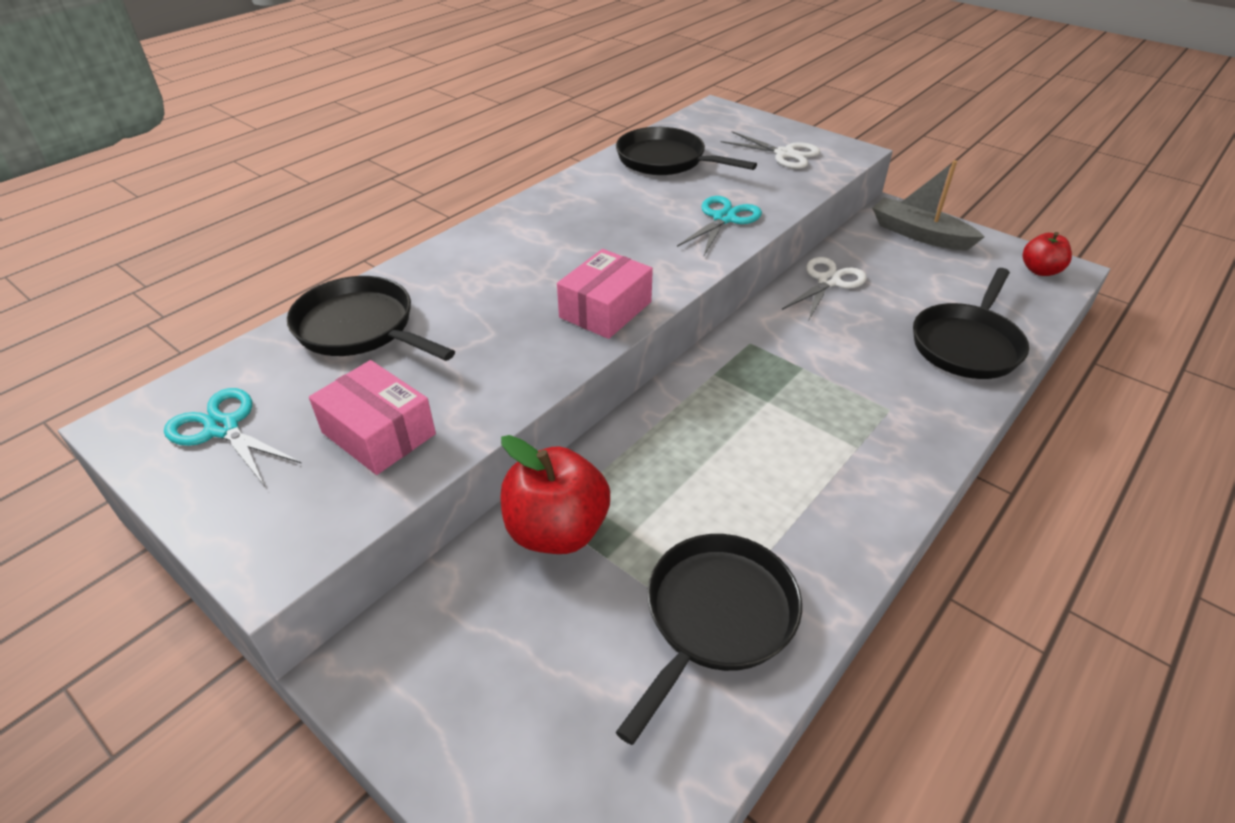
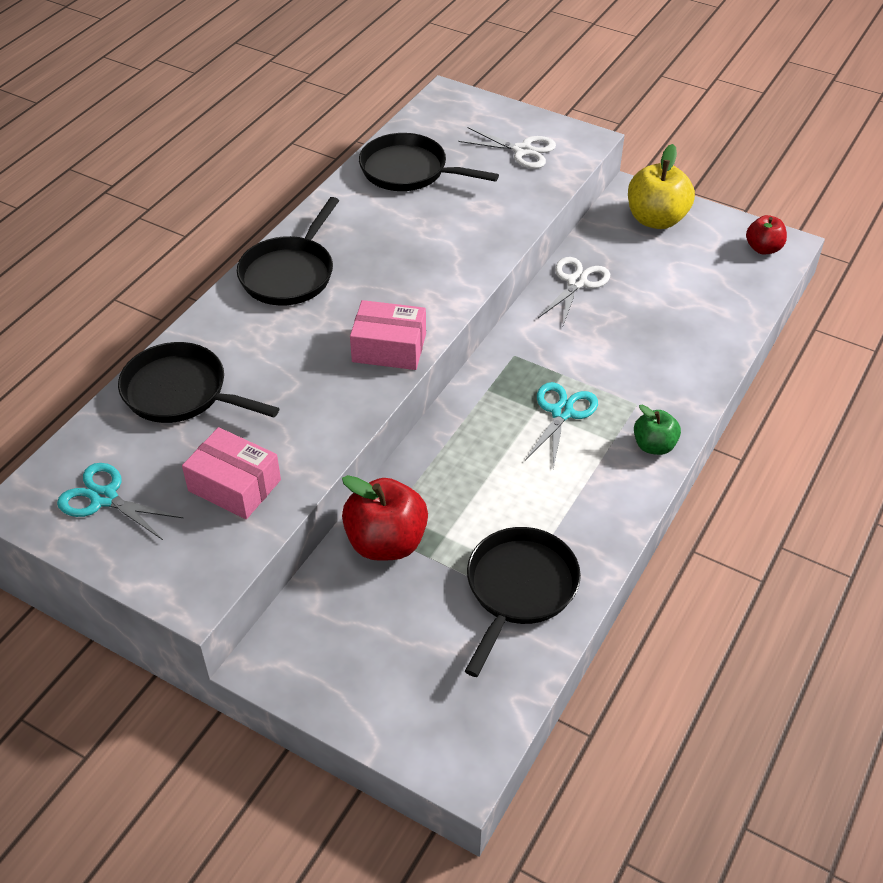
camera: 10 degrees left, 5 degrees up
pink box [557,249,653,339] -> pink box turned 75 degrees clockwise [350,300,426,370]
turquoise scissors [677,196,762,255] -> turquoise scissors moved to [525,382,598,469]
grey boat [872,160,985,251] -> yellow apple [628,144,695,229]
black pan [913,268,1029,379] -> black pan moved to [237,197,339,306]
none -> green apple [634,405,681,455]

